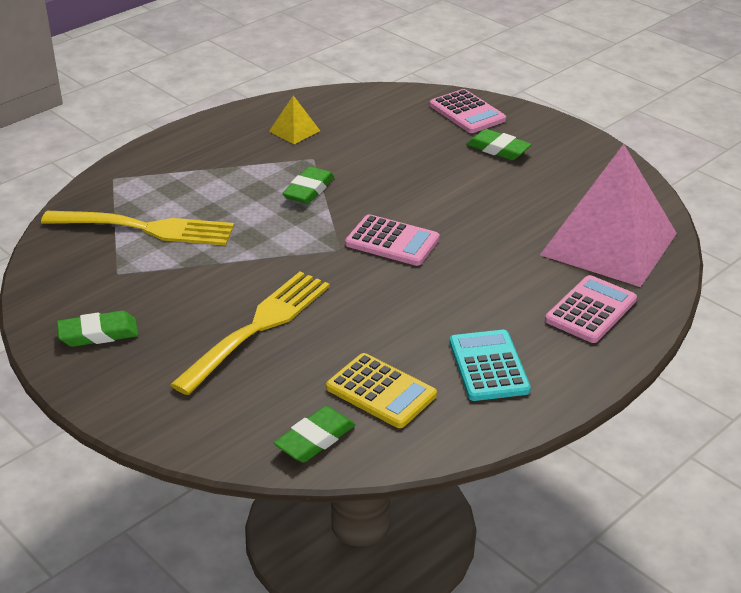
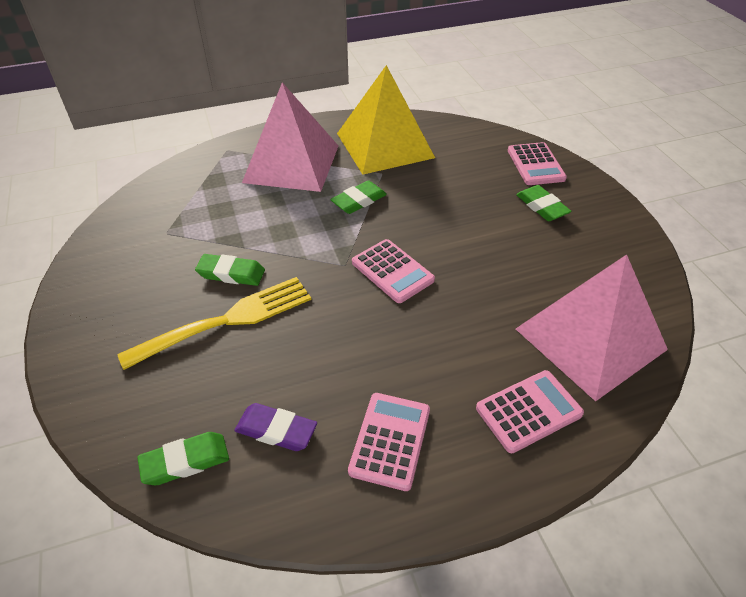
camera: 25 degrees right, 10 degrees up
yellow fork [41,211,234,246] -> none
green eraser [57,311,139,347] -> green eraser moved to [195,254,265,286]
yellow pyramid [269,95,320,144] -> yellow pyramid [337,65,435,175], size x2.49
yellow calculator [326,353,437,428] -> purple eraser [234,403,317,451]
turquoise calculator [449,330,531,401] -> pink calculator [348,393,430,491]
none -> pink pyramid [242,82,338,192]

